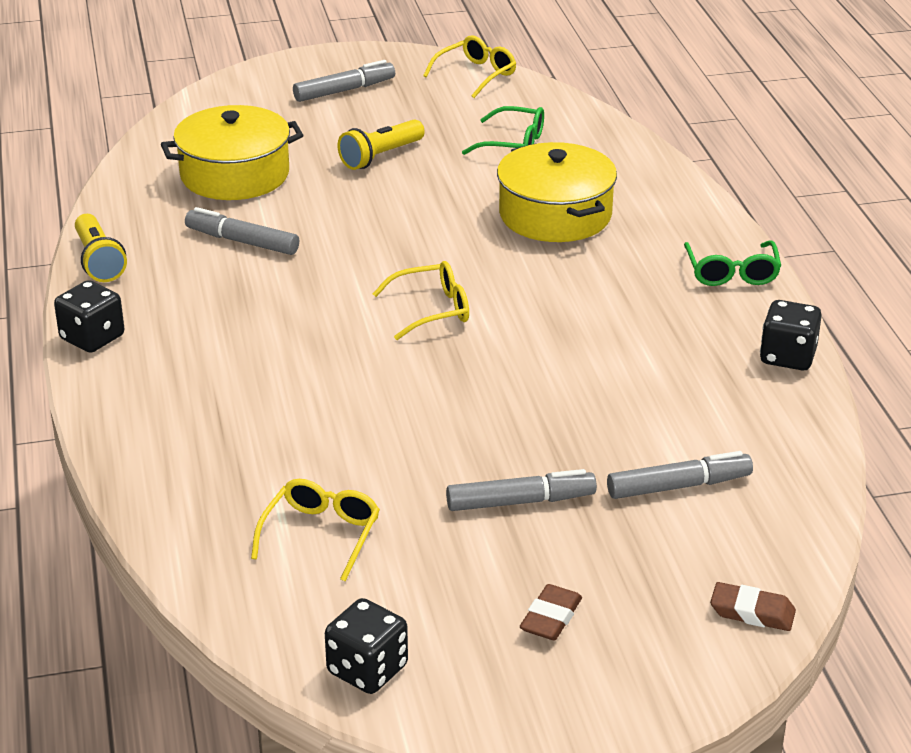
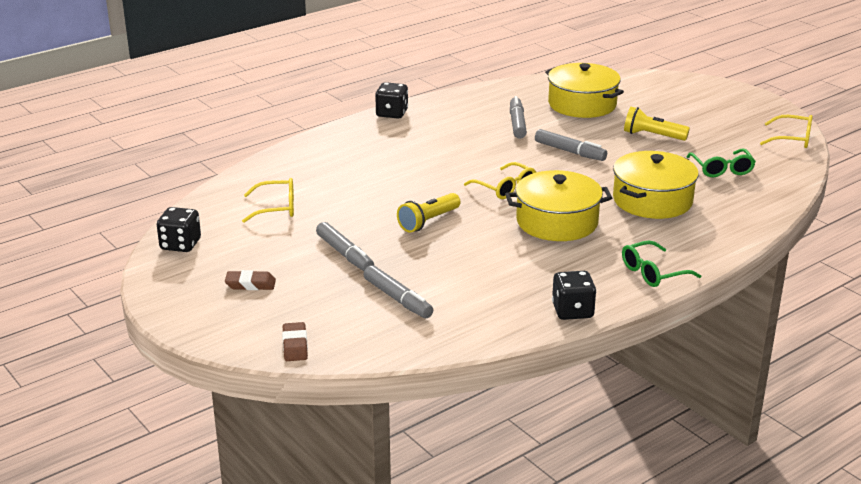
camera: 65 degrees right, 5 degrees down
yellow flashlight [75,214,127,282] -> yellow flashlight moved to [397,193,460,232]
grey marker [293,60,395,102] -> grey marker moved to [535,129,607,161]
none -> yellow pot [505,170,612,241]

